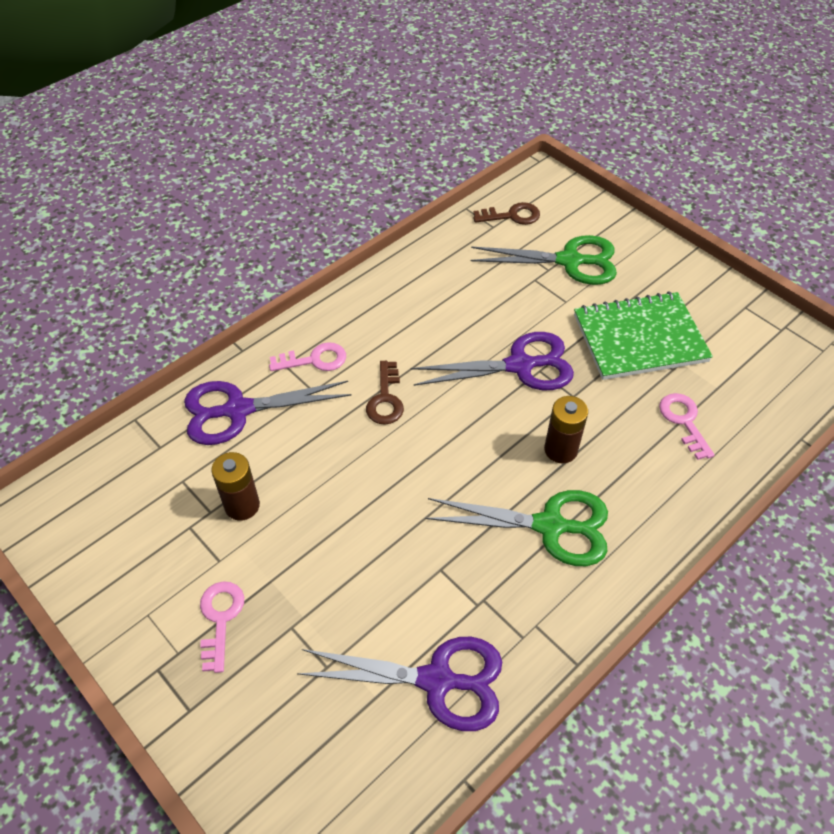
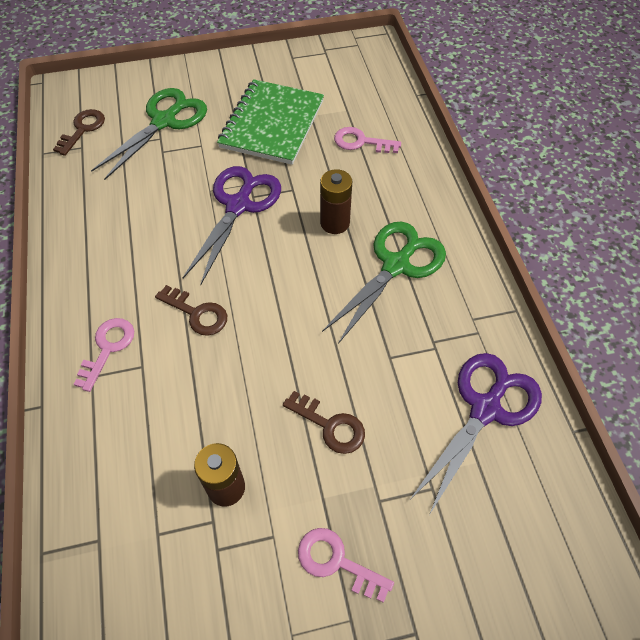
camera: 60 degrees left, 5 degrees up
purple scissors [184,381,352,445] -> none
none -> brown key [283,391,365,454]

